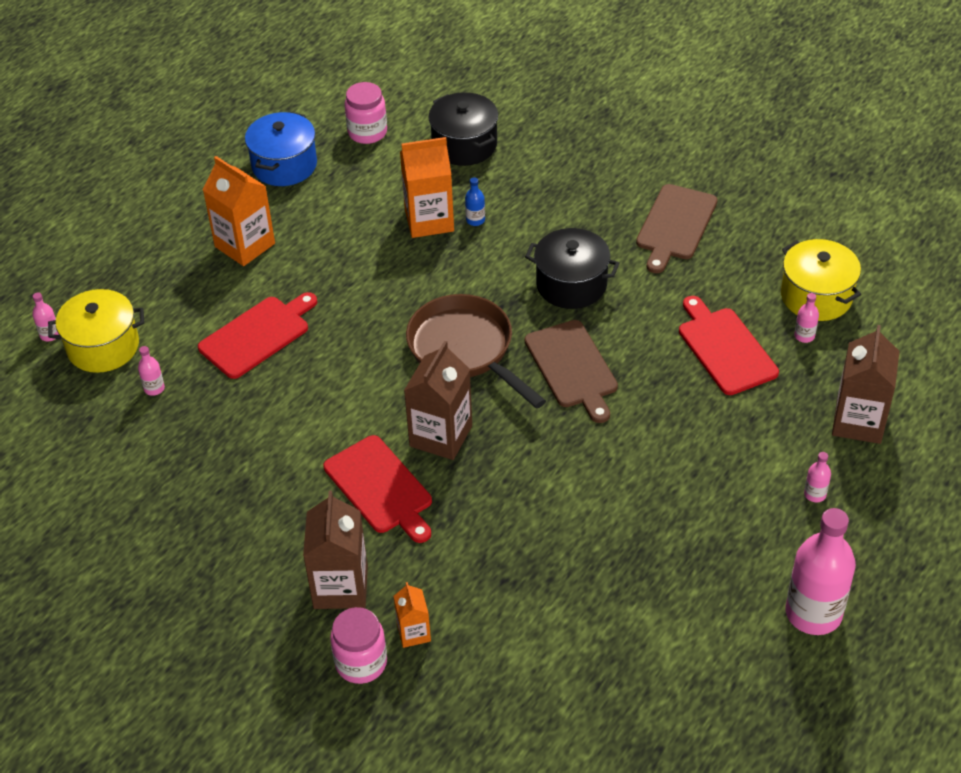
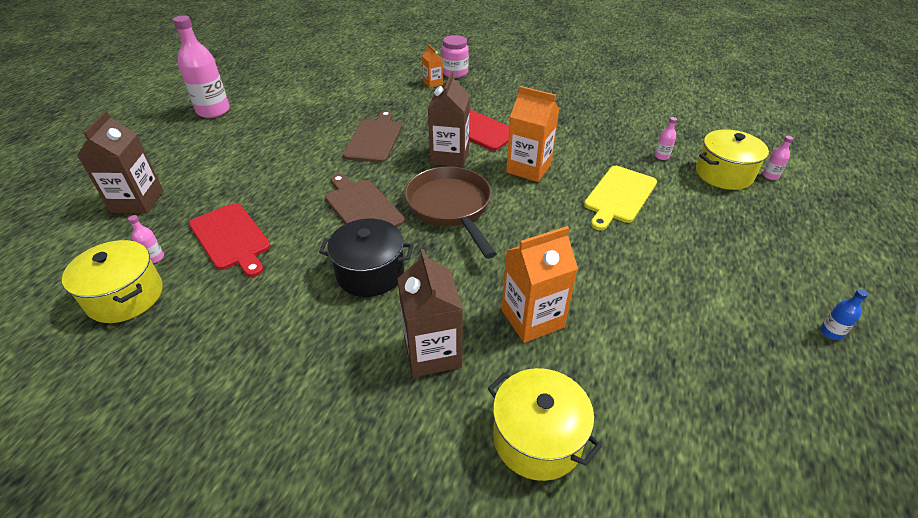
camera: 165 degrees right, 5 degrees down
red cutting board [198,292,317,379] -> yellow cutting board [584,166,657,230]
orange carton [203,156,275,266] -> orange carton moved to [506,86,560,182]
blue pot [245,112,317,186] -> none
brown carton [303,490,368,609] -> brown carton moved to [398,249,463,377]
pink jar [344,82,387,144] -> none
brown pan [406,294,546,409] -> brown pan turned 150 degrees counterclockwise [405,166,496,259]
black pot [428,92,498,166] -> yellow pot [488,368,602,481]
blue bottle [465,177,485,226] -> blue bottle moved to [820,289,868,340]
brown cutting board [636,184,718,273] -> brown cutting board moved to [343,111,402,163]
pink bottle [804,452,831,502] -> none

